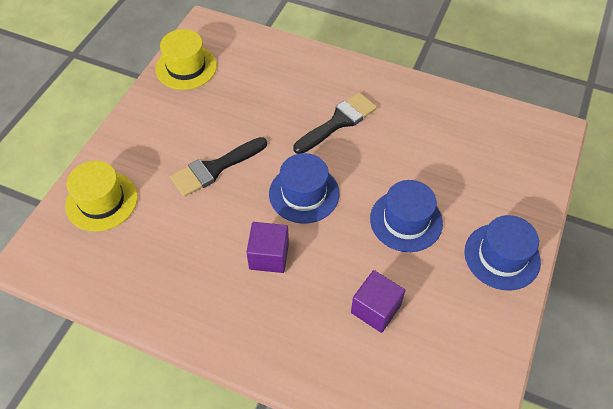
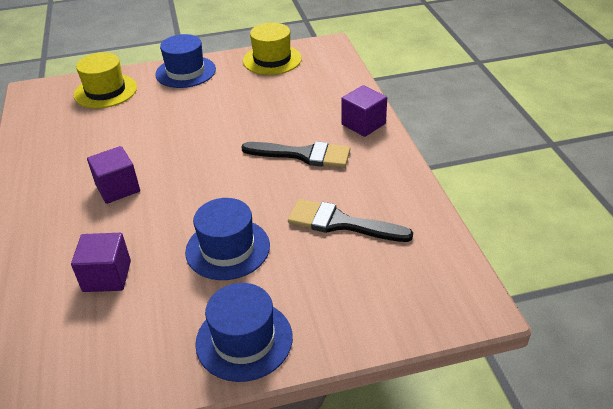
camera: 55 degrees right, 15 degrees down
black brush [170,137,267,197] -> black brush moved to [288,199,413,242]
blue hat [269,153,340,224] -> blue hat moved to [155,34,216,88]
none -> purple cube [341,85,387,137]

